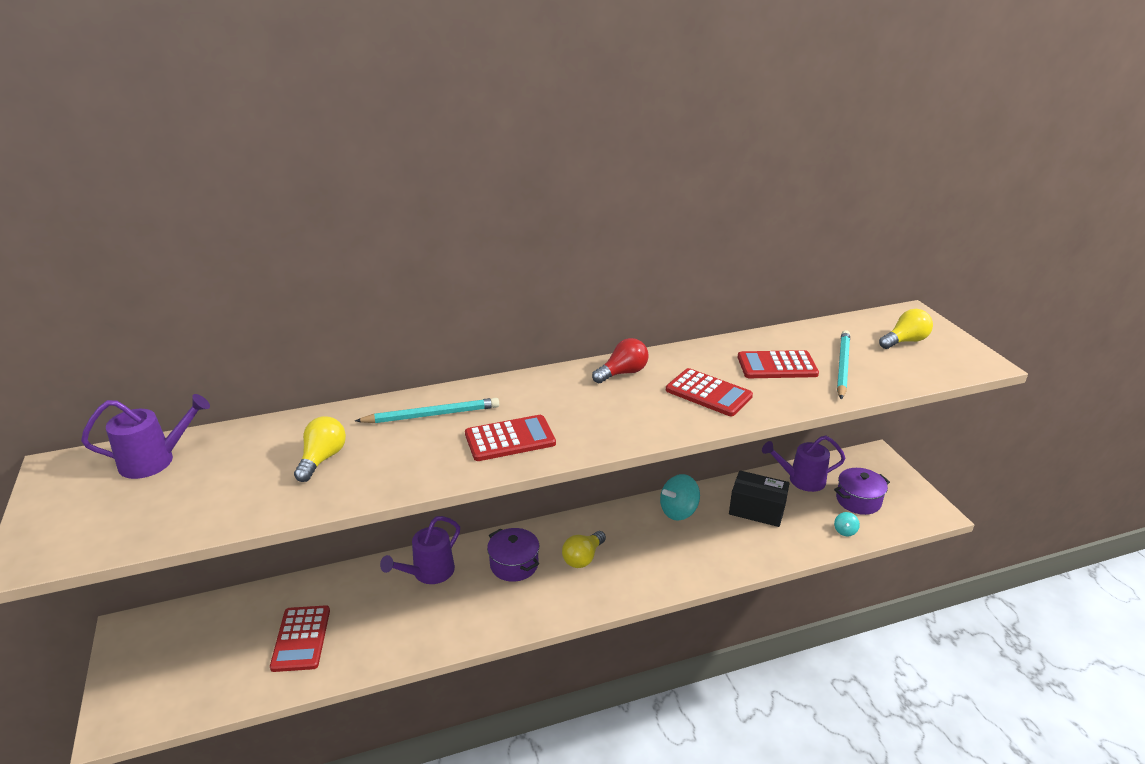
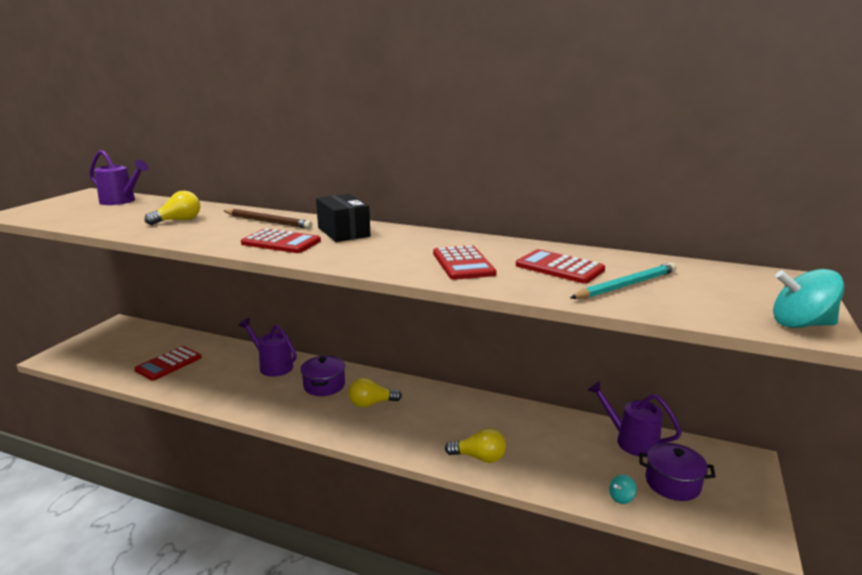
camera: 40 degrees right, 10 degrees down
turquoise pencil [355,398,499,423] -> brown pencil [224,209,312,229]
purple watering can [380,516,460,584] -> purple watering can turned 45 degrees clockwise [239,318,297,377]
red light bulb [592,338,648,383] -> none
turquoise spinning top [660,474,700,521] -> turquoise spinning top moved to [773,269,844,328]
black box [729,471,790,527] -> black box moved to [316,194,371,242]
yellow light bulb [879,309,933,349] -> yellow light bulb moved to [445,428,506,463]

